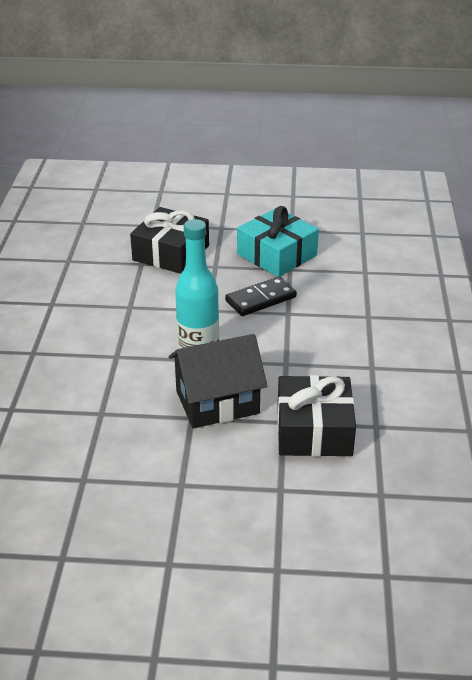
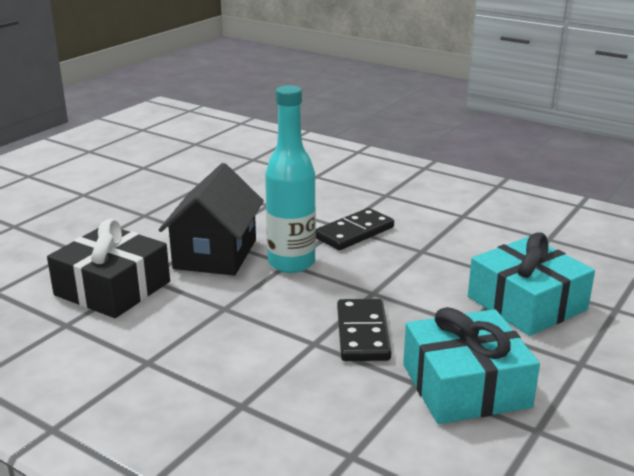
camera: 120 degrees right, 10 degrees down
black gift [130,207,209,274] -> turquoise gift [468,232,595,336]
none -> black domino [316,208,394,250]

